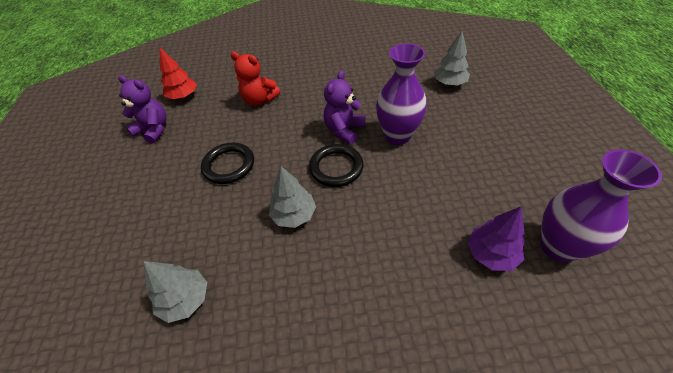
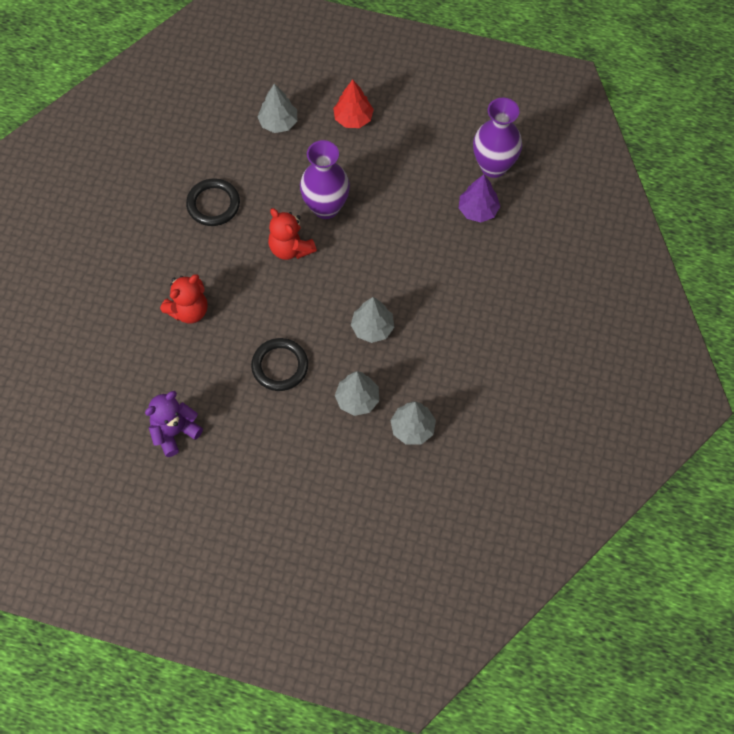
camera: 70 degrees left, 15 degrees up
red tree [159,47,197,99] -> red tree moved to [333,80,374,128]
black ring [309,144,364,187] -> black ring moved to [186,178,240,226]
purple teddy bear [323,70,366,145] -> red teddy bear [268,208,317,260]
none -> grey tree [335,371,379,416]

